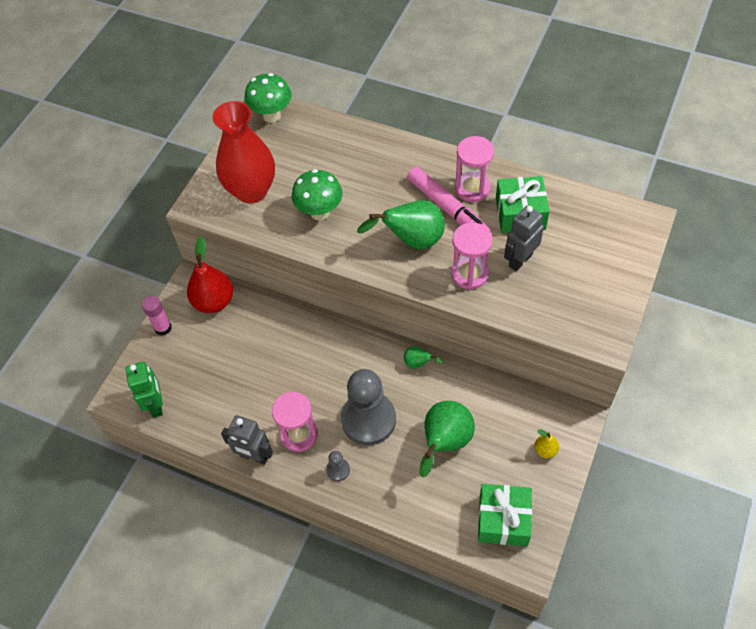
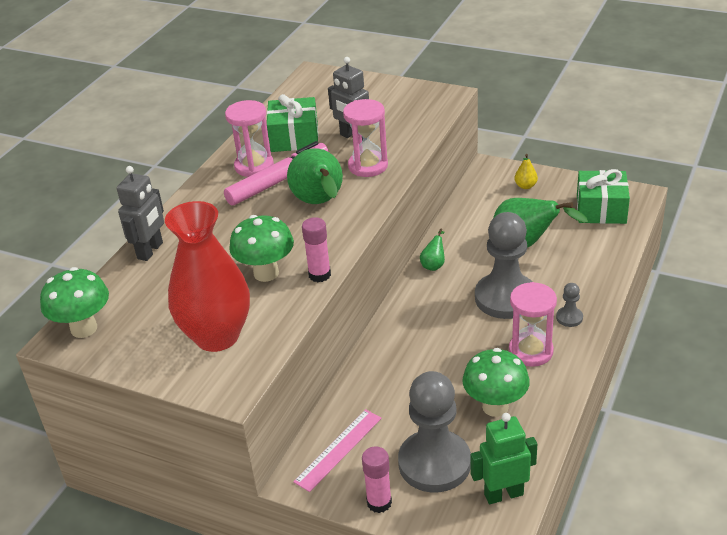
camera: 90 degrees left, 20 degrees down
red pear [187,237,233,313] -> pink ruler [293,409,382,492]
grey robot [221,415,273,465] -> grey robot moved to [117,166,164,261]
none -> pink glue stick [302,217,331,282]
none -> grey pawn [398,371,471,493]
none -> green mushroom [462,348,530,417]

